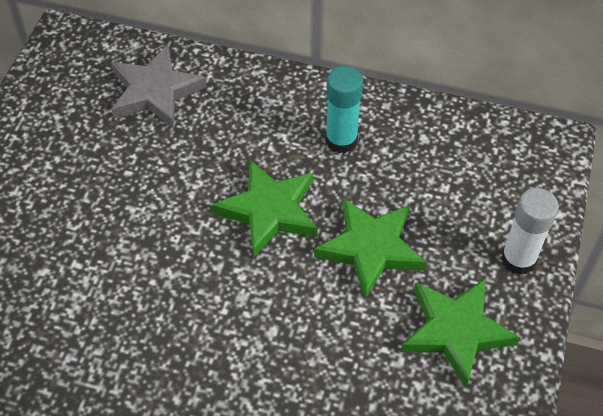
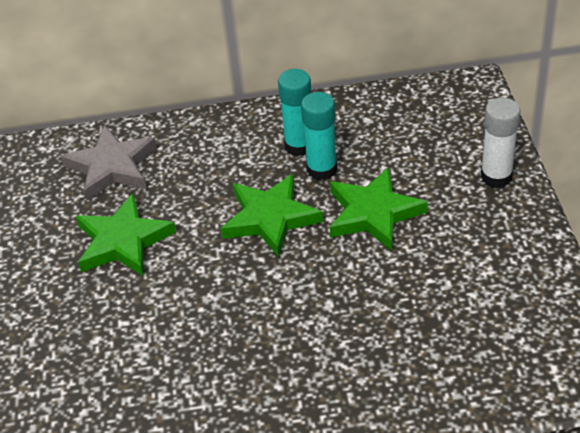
camera: 20 degrees left, 10 degrees down
green star [401,278,520,388] -> green star moved to [76,194,176,277]
none -> turquoise glue stick [301,92,337,180]

